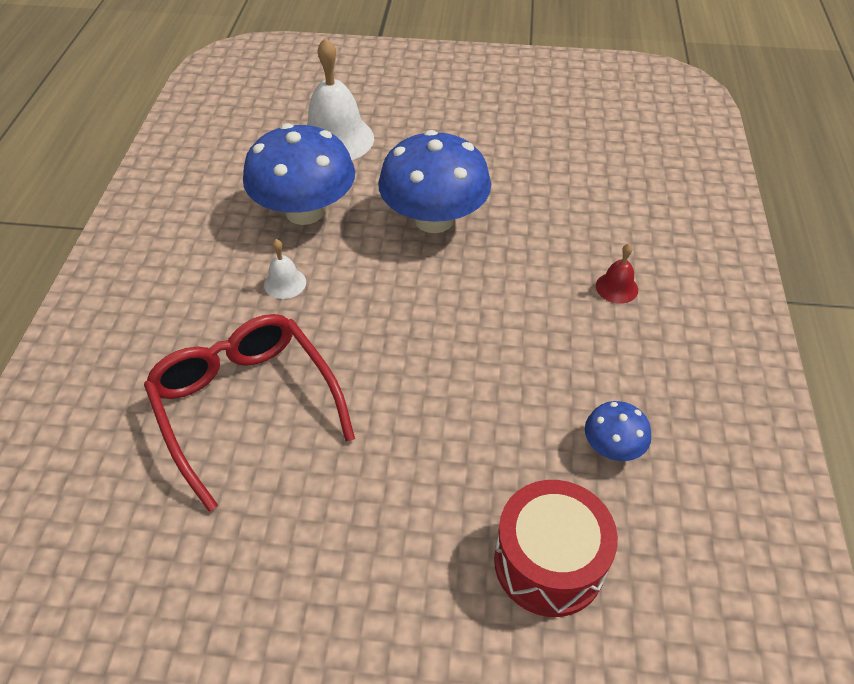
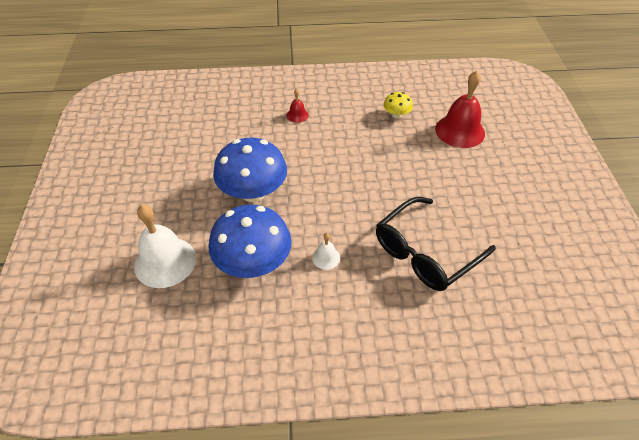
camera: 100 degrees left, 0 degrees up
red glasses [144,314,355,512] -> black glasses [376,197,496,291]
red drum [494,480,618,617] -> red bell [435,71,485,148]
blue mushroom [585,401,651,461] -> yellow mushroom [384,92,413,119]

